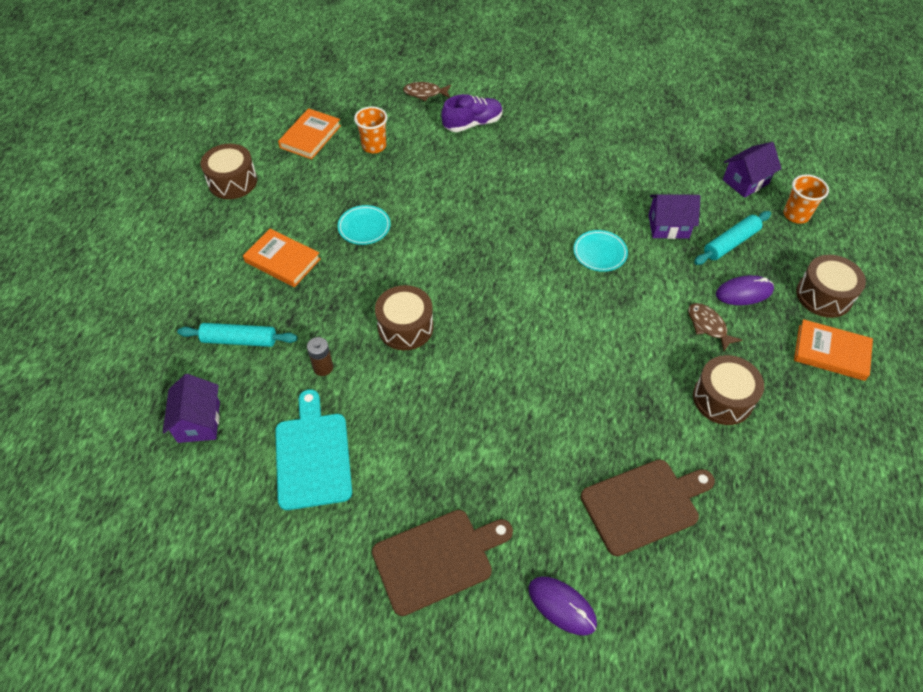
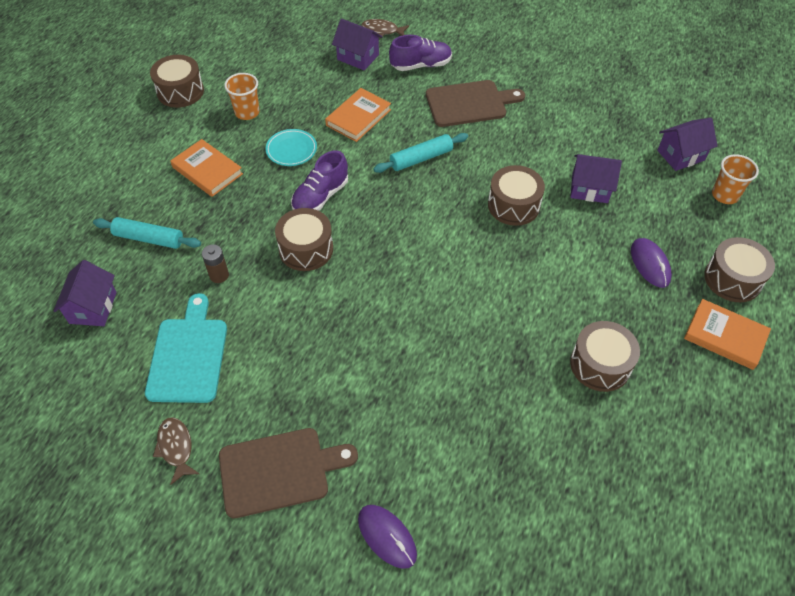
camera: 10 degrees right, 0 degrees up
orange book [278,108,341,159] -> orange book moved to [325,88,391,142]
orange cup [354,107,387,153] -> orange cup moved to [224,73,260,120]
turquoise plate [573,230,628,272] -> brown drum [488,165,545,226]
brown cutting board [581,459,715,556] -> brown cutting board moved to [426,80,525,127]
brown fish [688,303,742,351] -> brown fish moved to [153,417,199,485]
turquoise rolling pin [694,211,771,265] -> turquoise rolling pin moved to [373,133,468,173]
purple mouse [716,275,774,305] -> purple mouse turned 75 degrees clockwise [631,238,672,288]
none -> purple shoe [291,150,348,211]
none -> purple house [332,19,383,70]

